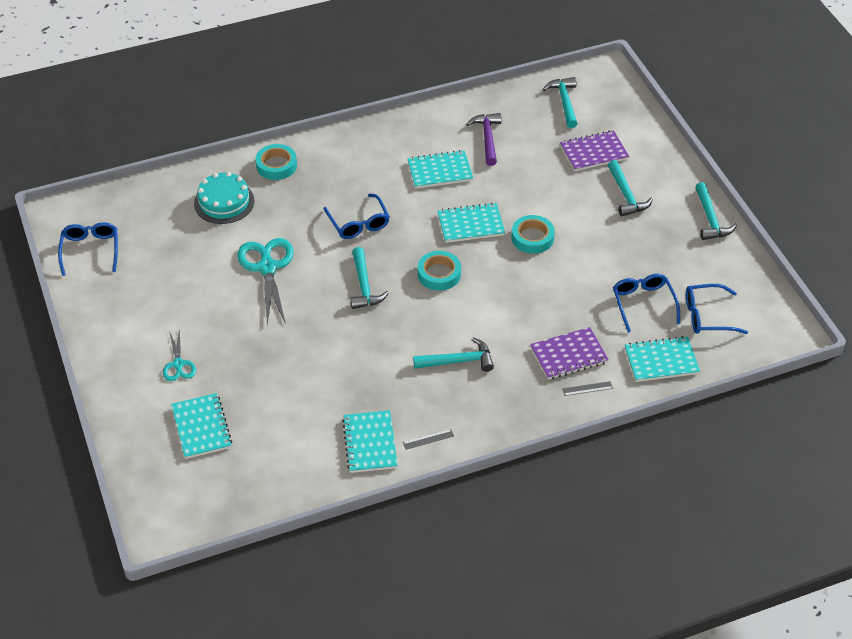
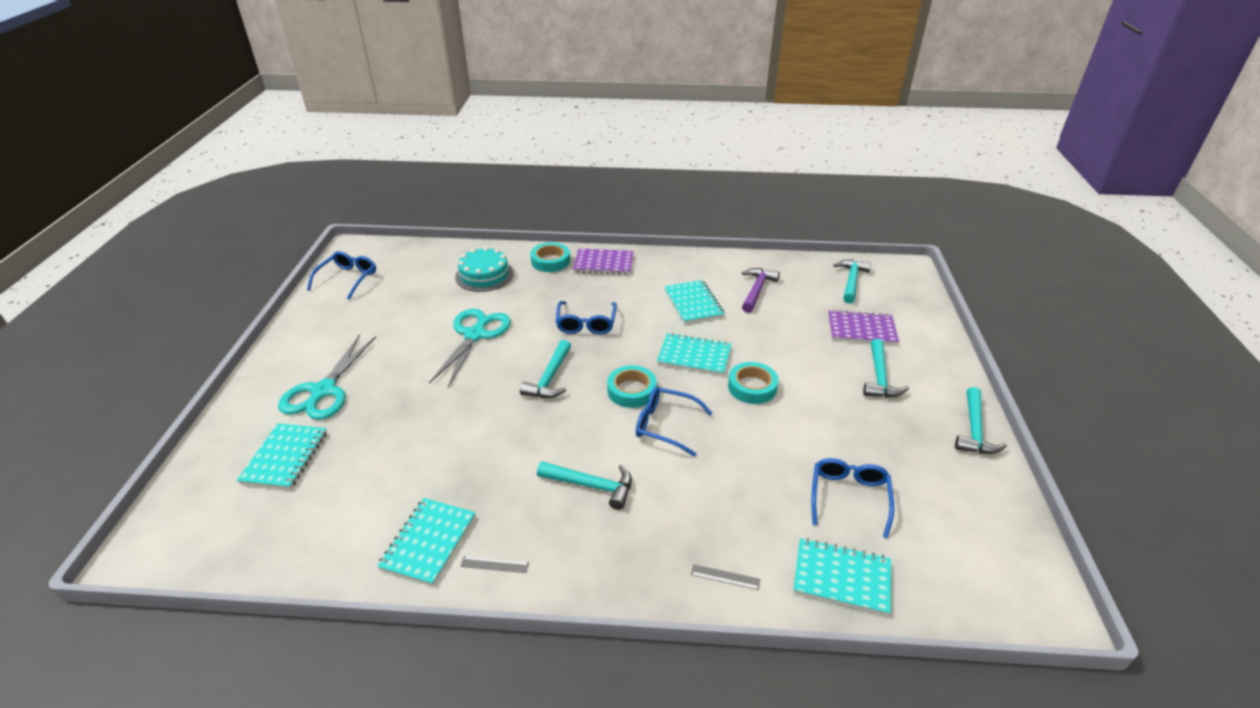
camera: 25 degrees right, 10 degrees down
turquoise scissors [163,329,196,381] -> turquoise scissors [278,335,376,420], size x1.81
turquoise notebook [407,150,473,189] -> turquoise notebook turned 60 degrees clockwise [664,280,725,324]
purple notebook [530,327,609,380] -> purple notebook moved to [573,248,633,275]
blue glasses [686,284,748,334] -> blue glasses moved to [636,387,713,457]

